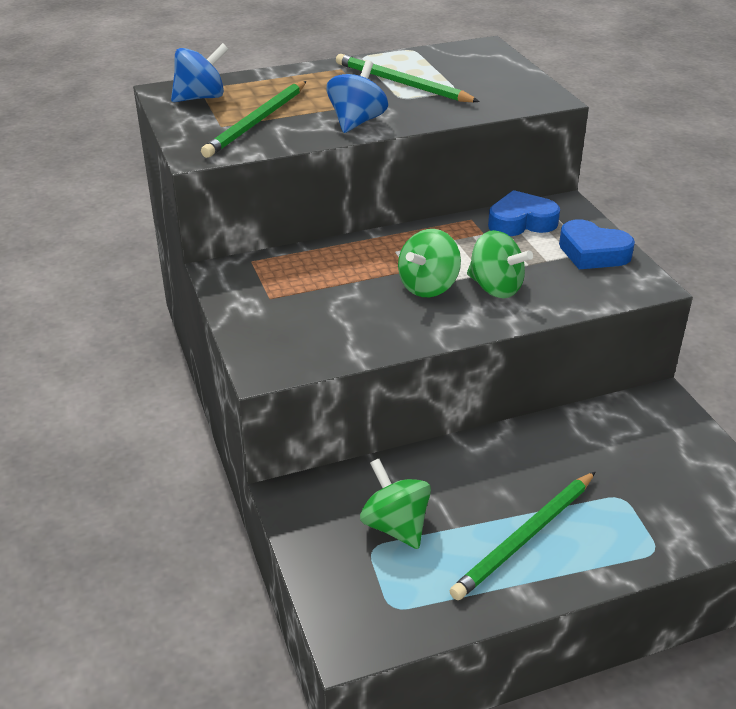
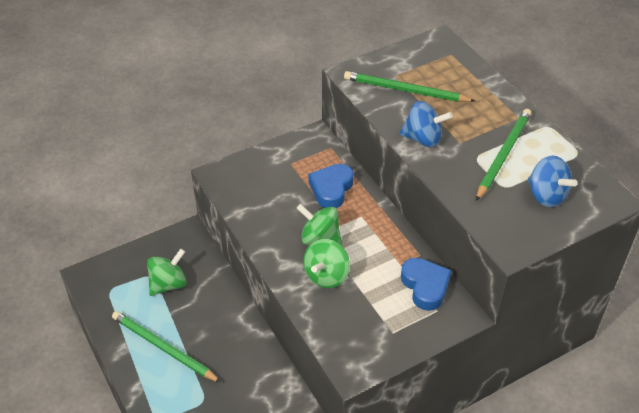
camera: 80 degrees right, 10 degrees up
blue spinning top [171,43,228,102] -> blue spinning top moved to [527,155,578,207]
blue heart [559,219,635,269] -> blue heart moved to [309,164,354,208]

